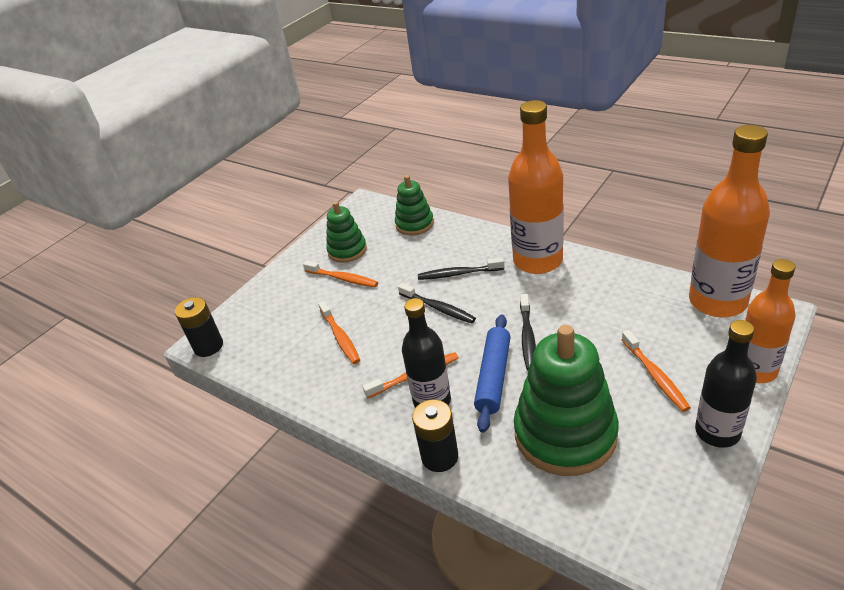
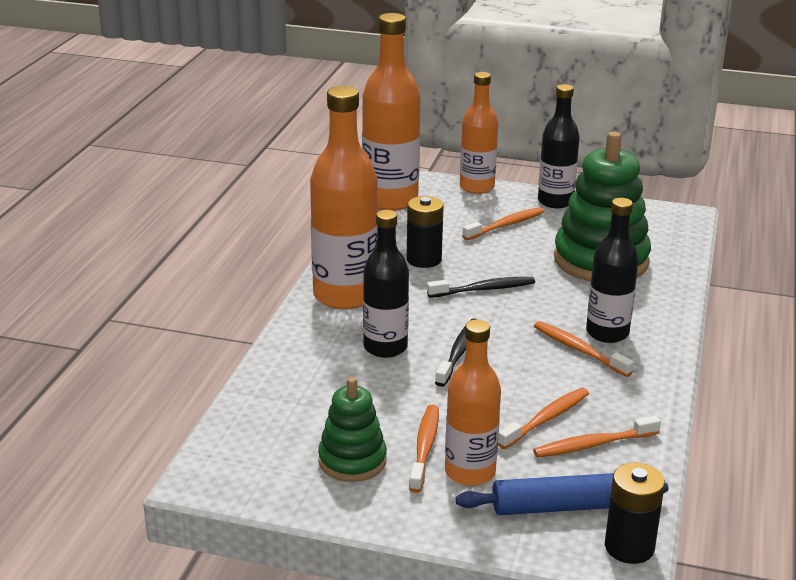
camera: 115 degrees left, 10 degrees down
green stacking toy [395,175,434,236] -> none
black battery [412,399,458,472] -> black battery moved to [407,196,444,268]
black toothbrush [418,258,505,280] -> black bottle [363,210,409,358]
blue rolling pin [474,315,511,433] -> blue rolling pin moved to [456,473,668,515]
none -> orange bottle [445,320,501,486]
none -> orange toothbrush [533,416,661,458]

